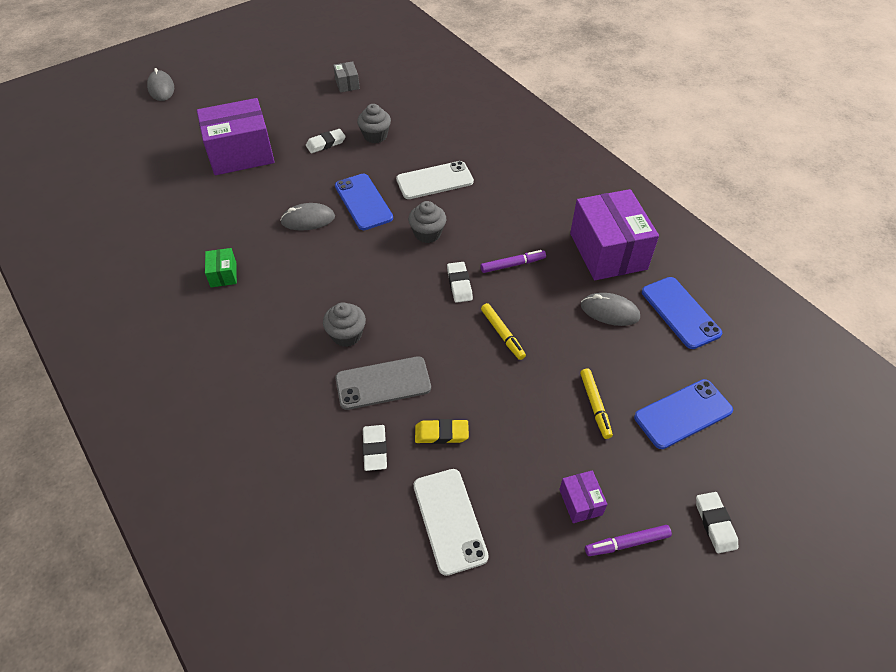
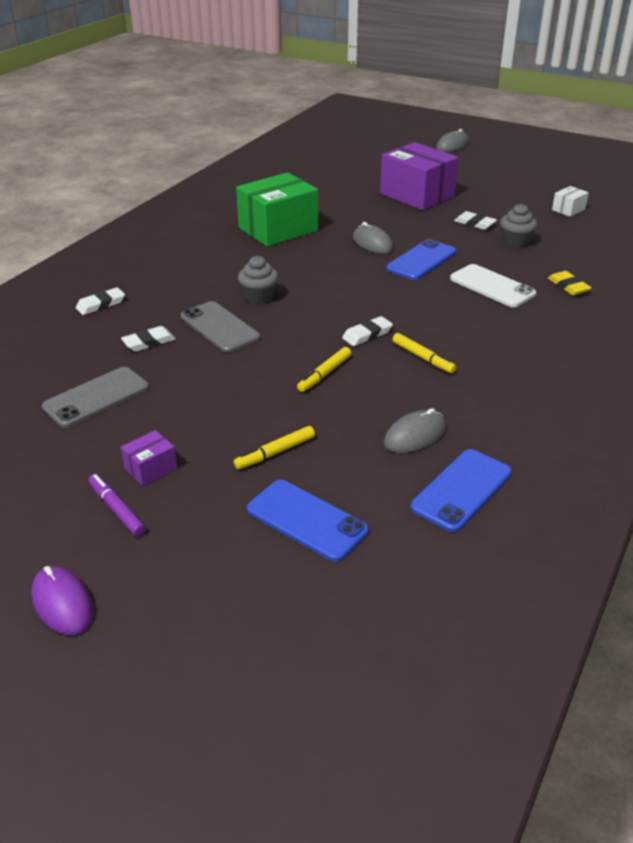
camera: 65 degrees right, 15 degrees down
green box [205,248,237,287] -> green box [236,172,318,247], size x2.29
grey box [333,61,360,93] -> white box [552,186,589,217]
grey cupcake [408,201,446,243] -> none
white phone [414,469,489,576] -> grey phone [42,367,149,428]
yellow eraser [415,419,469,444] -> yellow eraser moved to [548,271,592,295]
purple marker [481,250,546,273] -> yellow marker [392,333,456,373]
purple box [570,189,659,280] -> none
grey mouse [581,293,640,326] -> grey mouse turned 60 degrees clockwise [384,408,446,453]
white eraser [696,492,738,553] -> white eraser moved to [76,287,125,315]
none -> purple mouse [31,566,94,635]

